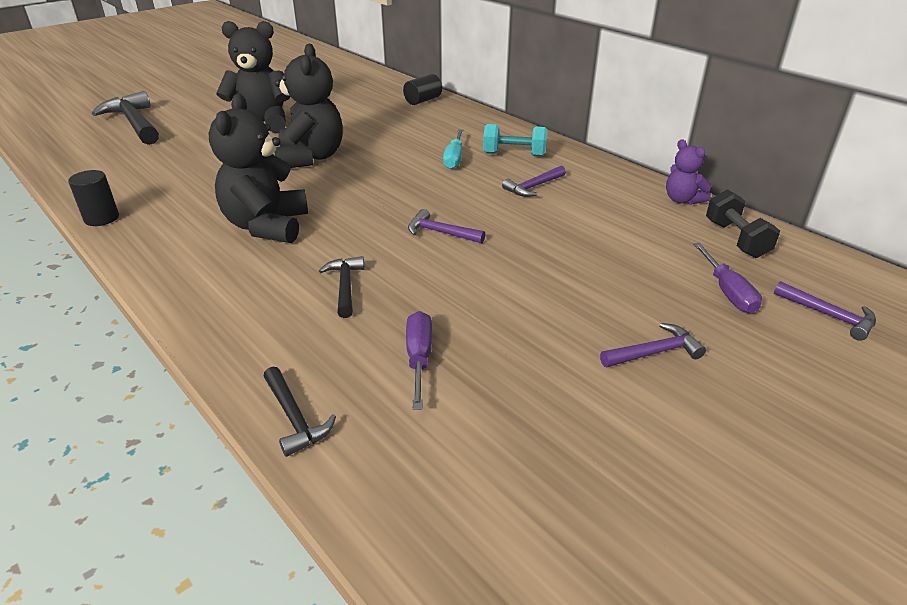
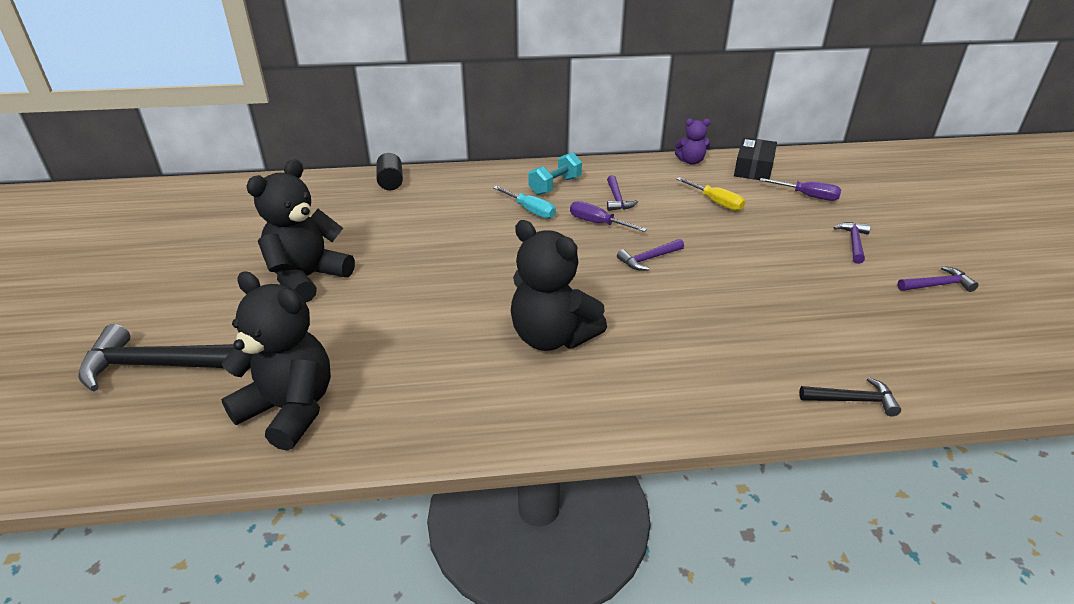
camera: 55 degrees left, 0 degrees up
black cylinder [68,170,119,226] -> none
black teddy bear [275,44,343,168] -> black teddy bear moved to [221,271,331,451]
black hammer [319,256,365,318] -> none
purple screwdriver [406,311,432,410] -> purple screwdriver moved to [570,201,647,232]
black dumbbell [706,189,780,258] -> black box [734,137,777,180]
purple hammer [774,281,876,341] -> purple hammer moved to [897,266,979,292]
none -> yellow screwdriver [676,177,745,211]

